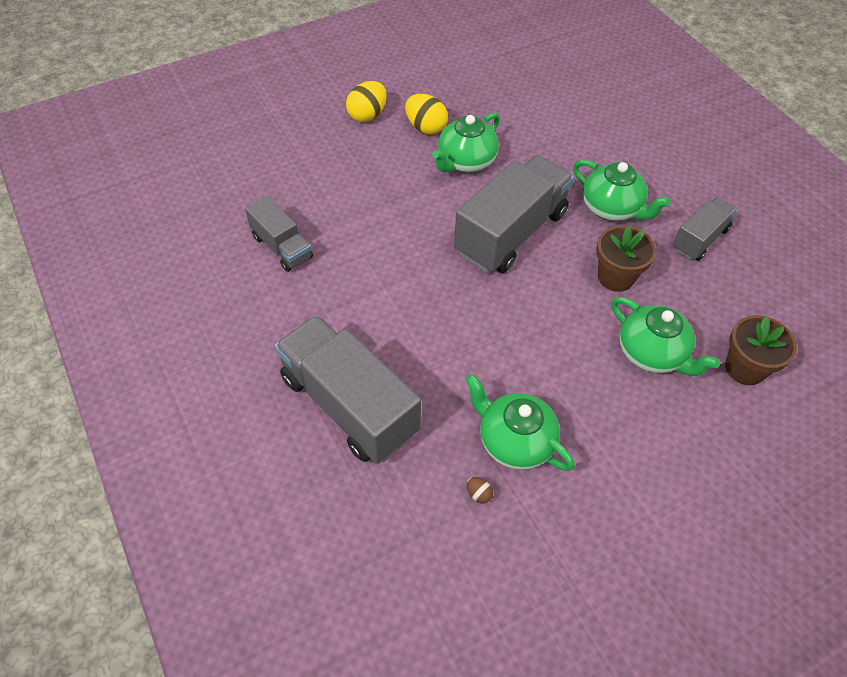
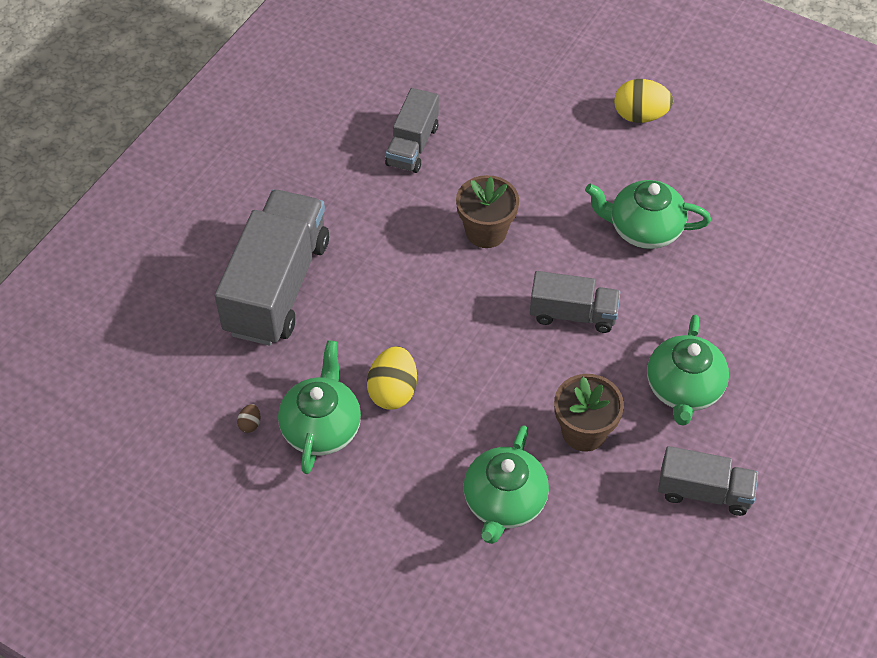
camera: 60 degrees right, 0 degrees up
yellow egg [405,94,448,134] -> yellow egg moved to [367,346,417,409]
grey truck [454,155,574,273] -> grey truck [530,271,620,333], size x0.55
brown flower pot [725,315,797,385] -> brown flower pot moved to [456,175,519,248]

